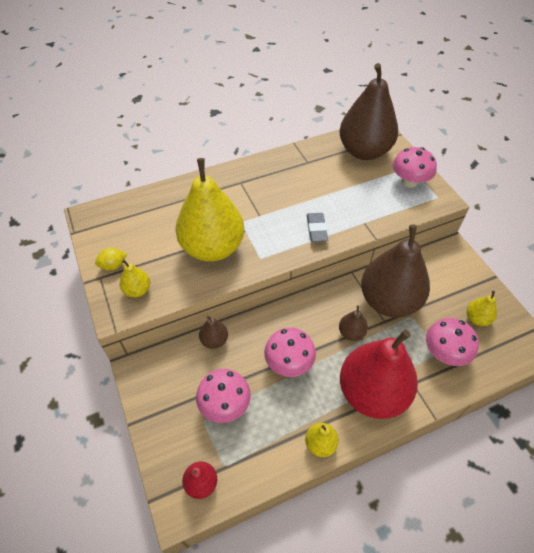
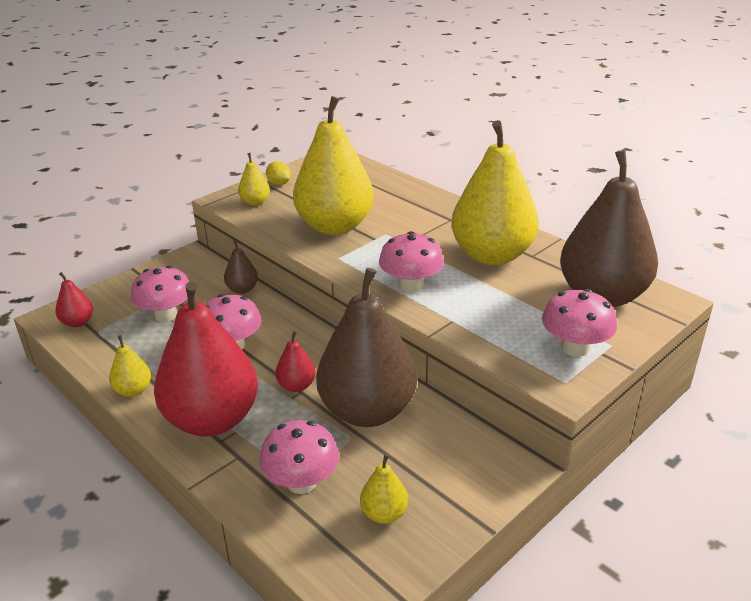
camera: 70 degrees right, 20 degrees down
grey eraser [307,213,328,242] -> pink mushroom [379,231,444,293]
brown pear [339,305,368,341] -> red pear [275,331,316,392]
none -> yellow pear [451,120,539,265]

